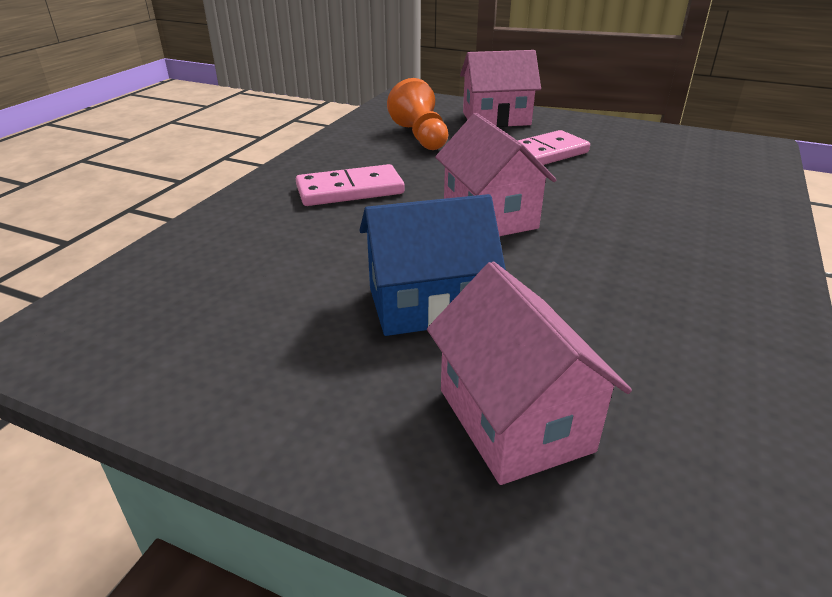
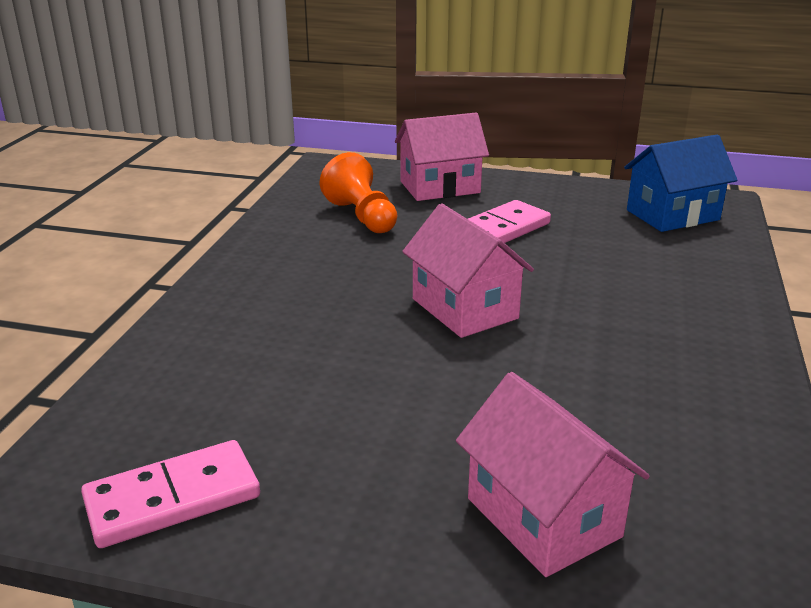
camera: 10 degrees left, 5 degrees down
pink domino [296,164,405,206] -> pink domino moved to [81,440,260,548]
blue house [359,194,506,336] -> blue house moved to [624,135,737,232]

